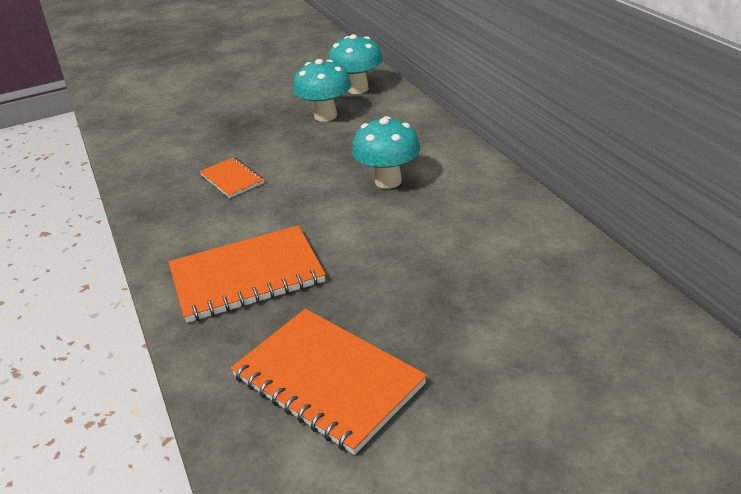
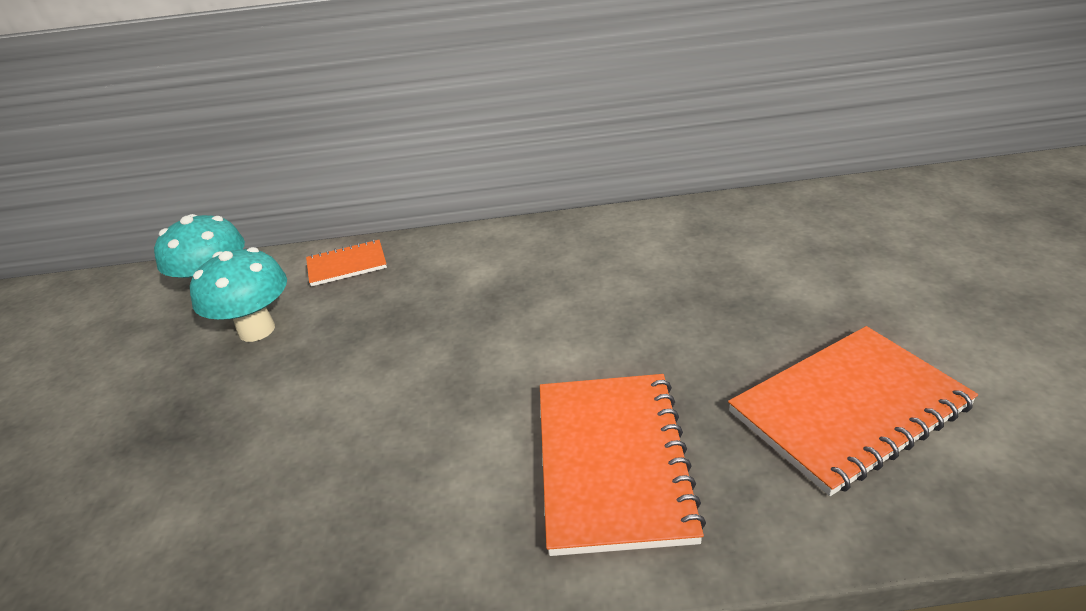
camera: 70 degrees left, 0 degrees up
orange notebook [200,157,264,198] -> orange notebook moved to [306,239,387,286]
turquoise mushroom [352,116,420,189] -> none

